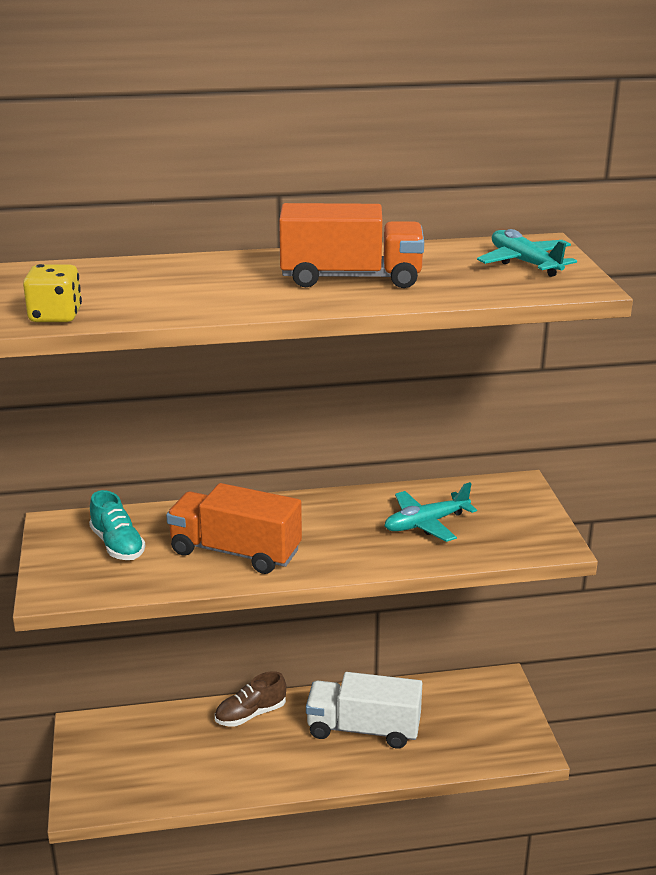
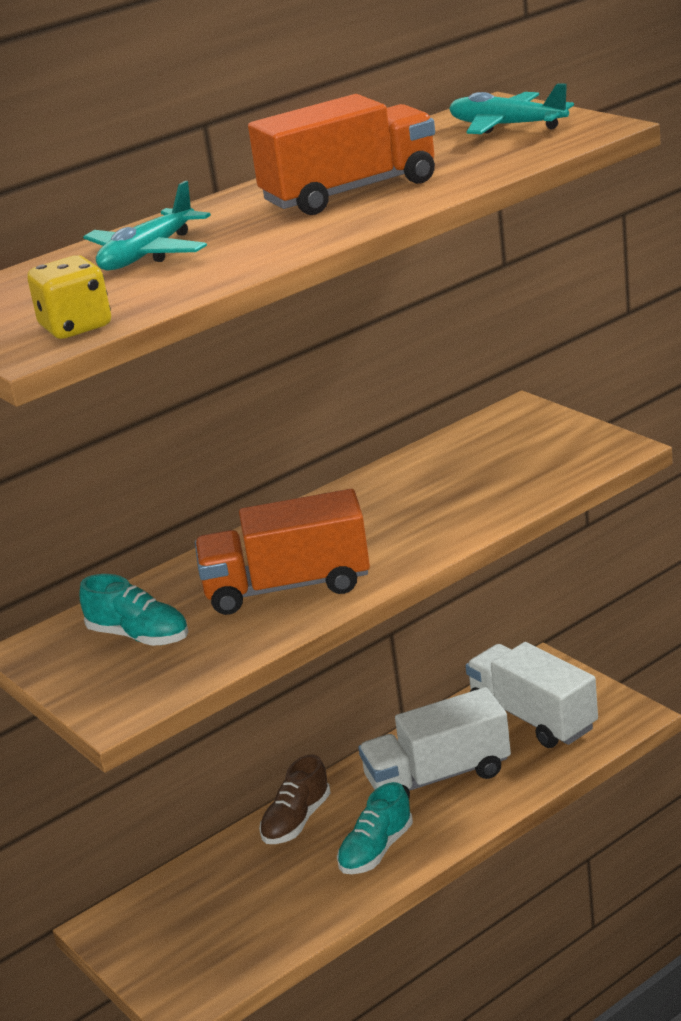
camera: 25 degrees left, 0 degrees up
turquoise plane [385,482,477,542] -> turquoise plane moved to [83,181,211,271]
none -> turquoise shoe [337,782,413,874]
none -> white truck [466,642,598,748]

